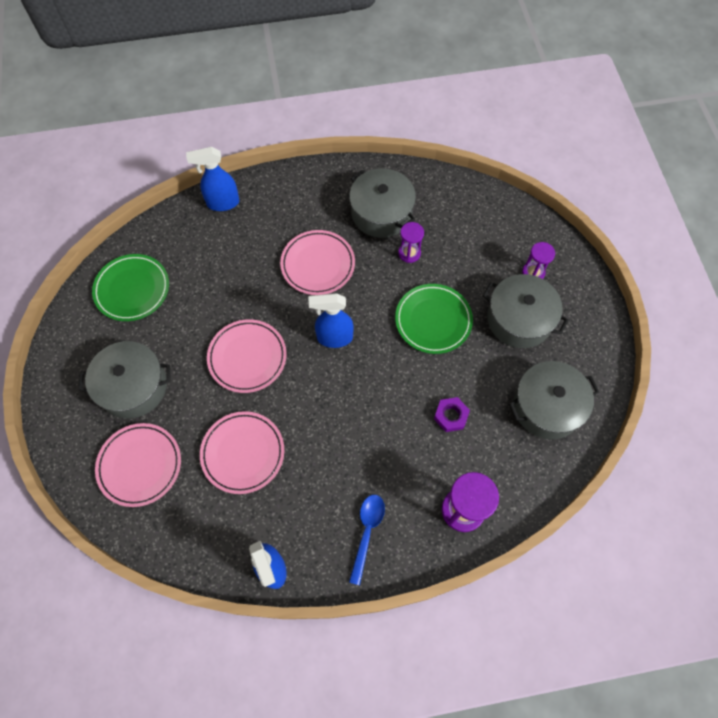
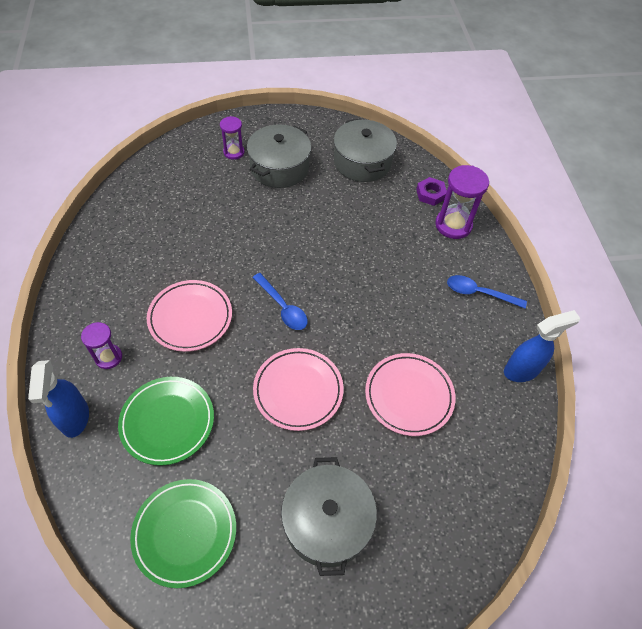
camera: 90 degrees left, 10 degrees down
pink plate [95,423,181,507] -> none
blue spray bottle [309,293,354,348] -> blue spoon [252,273,308,330]
grey pot [349,169,416,238] -> none
green plate [395,284,473,354] -> green plate moved to [118,377,214,466]
purple hourglass [398,222,424,263] -> purple hourglass moved to [81,322,122,369]
purple nut [434,397,470,432] -> purple nut moved to [416,177,447,206]

